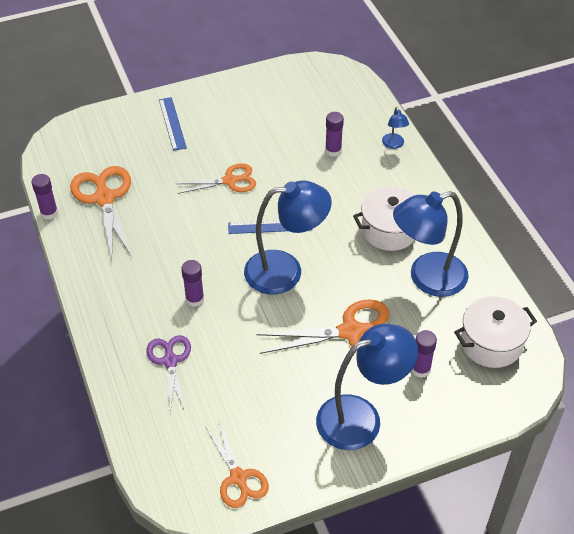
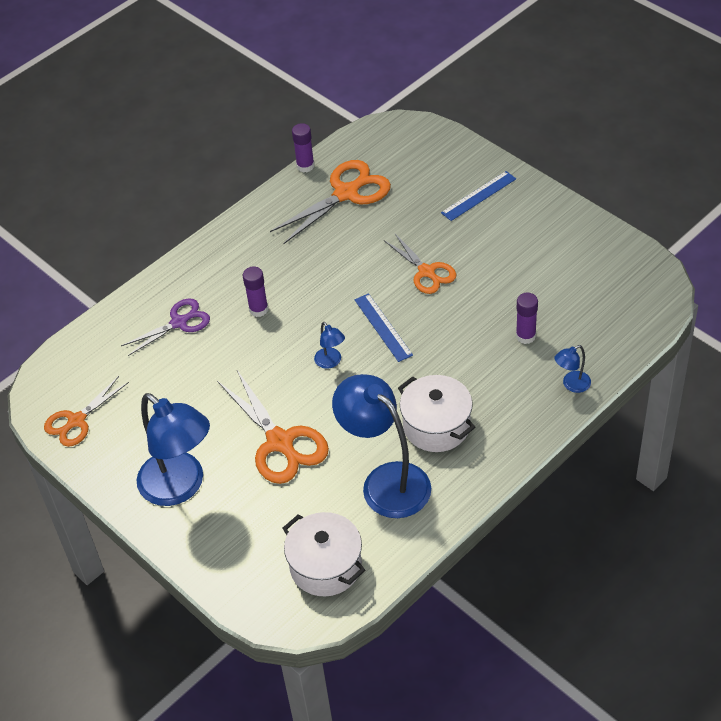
camera: 70 degrees right, 0 degrees up
blue lamp [244,180,332,294] -> blue lamp [314,322,345,369], size x0.43
purple glue stick [412,330,437,378] -> none

